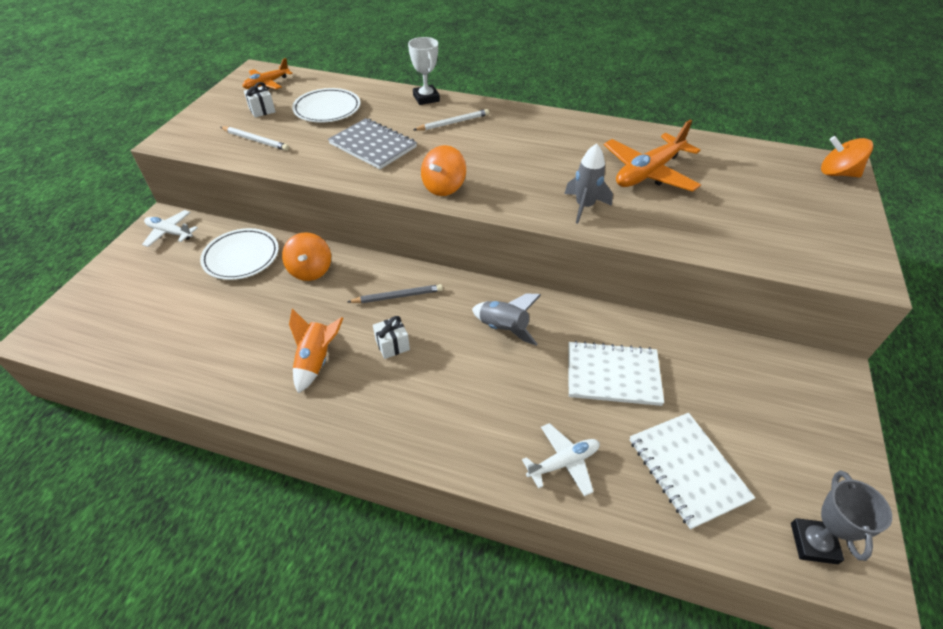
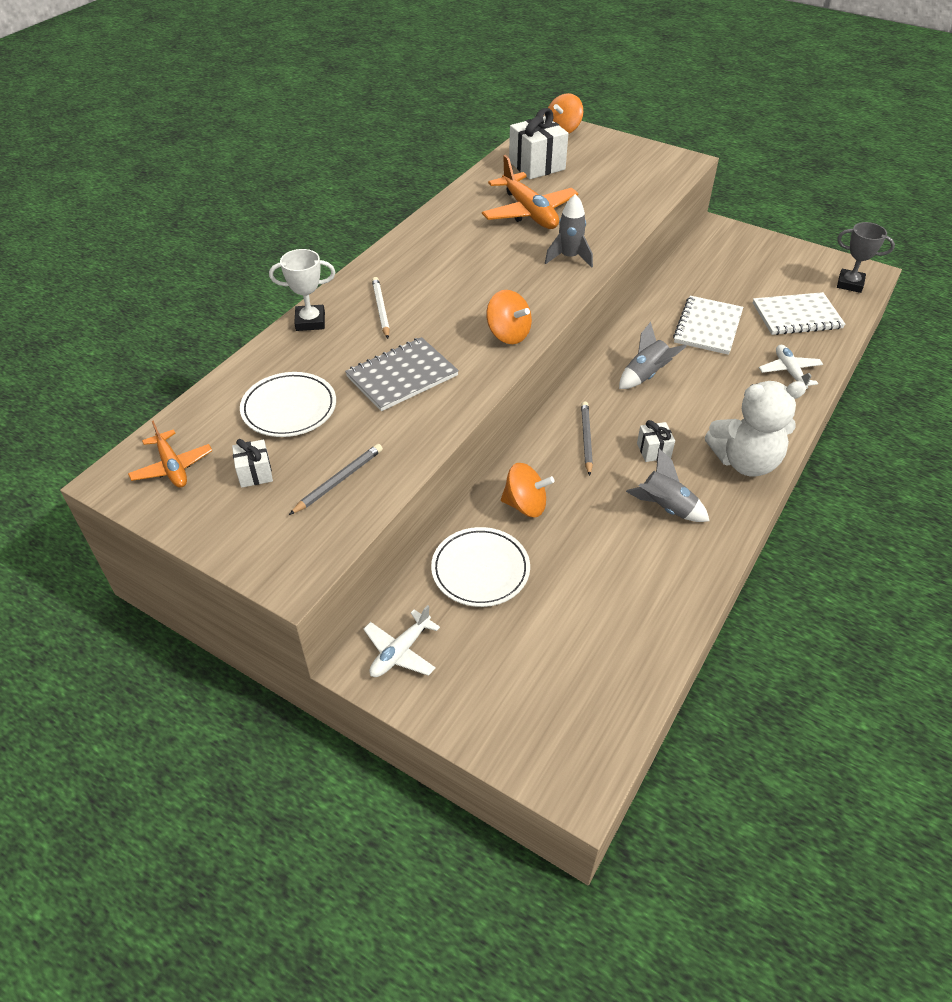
camera: 75 degrees left, 0 degrees up
white pencil [221,127,289,151] -> grey pencil [289,444,383,515]
orange rocket [289,308,343,393] -> grey rocket [626,448,710,522]
none -> white gift [509,108,568,179]
none -> white teddy bear [705,381,806,477]

